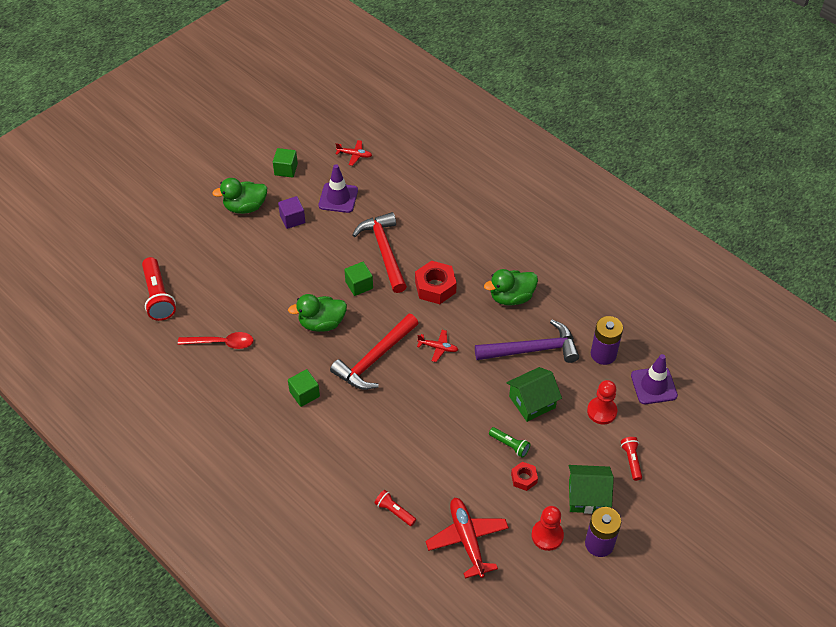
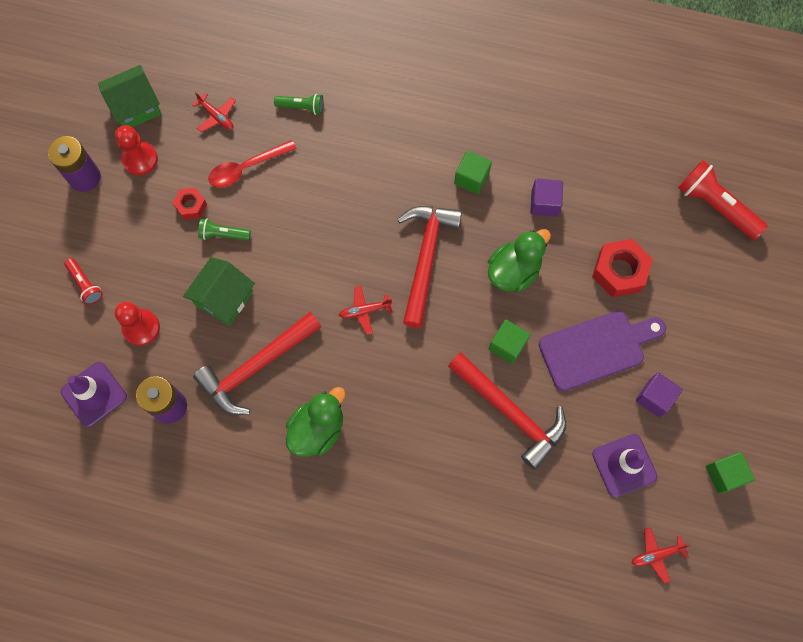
camera: 150 degrees right, 20 degrees up
red spoon [178,332,253,349] -> red spoon moved to [208,140,297,188]
green duck [212,178,267,214] -> none
red flashlight [374,490,416,526] -> green flashlight [274,94,324,115]
red nut [415,260,457,304] -> red nut moved to [592,239,653,297]
red plane [425,498,509,579] -> red plane [192,92,235,132], size x0.53
purple hammer [475,320,579,363] -> red hammer [193,312,321,415]
green house [569,465,614,514] -> green house moved to [98,65,162,127]
none -> purple cube [530,179,563,217]
none -> purple cutting board [539,311,666,391]

